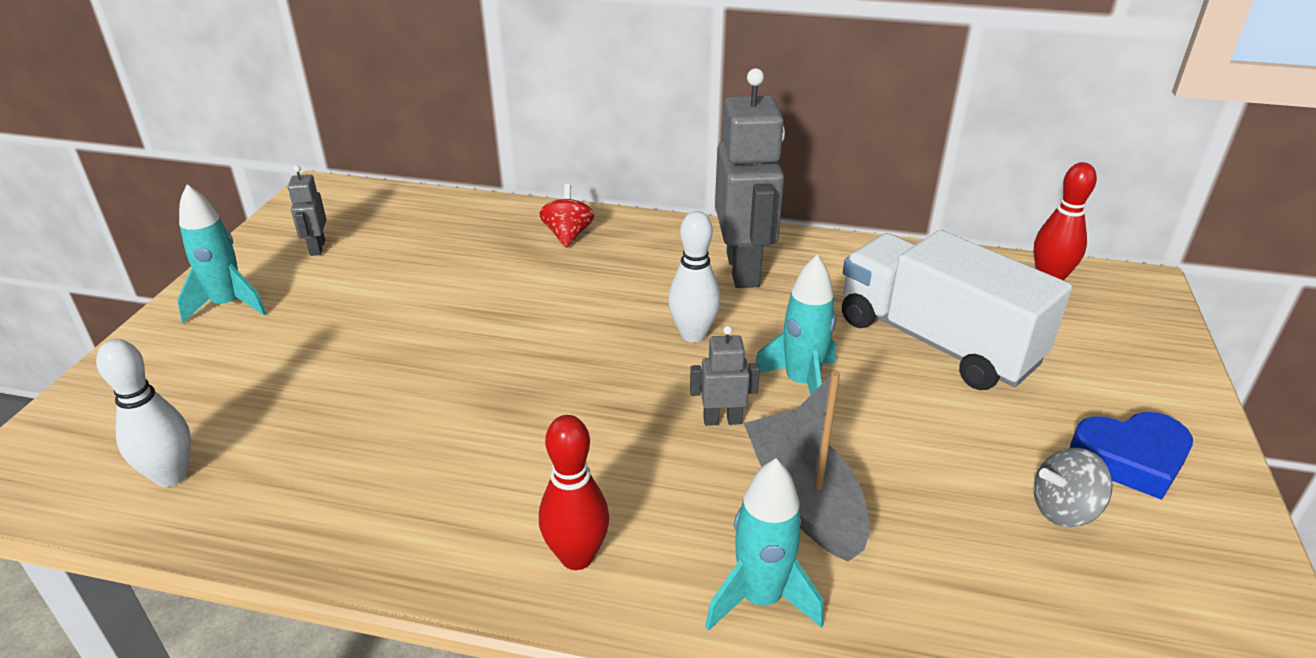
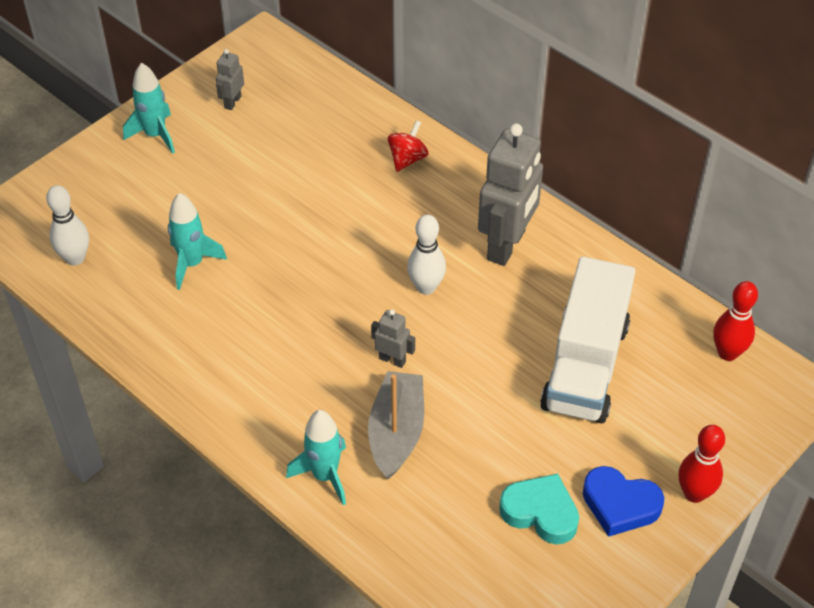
camera: 30 degrees right, 15 degrees up
red bowling pin [539,415,609,570] -> red bowling pin moved to [678,425,725,503]
turquoise rocket [755,255,836,395] -> turquoise rocket moved to [168,193,227,290]
white truck [842,230,1072,390] -> white truck turned 150 degrees counterclockwise [540,256,635,424]
grey spinning top [1033,448,1113,527] -> turquoise heart [499,474,579,544]

